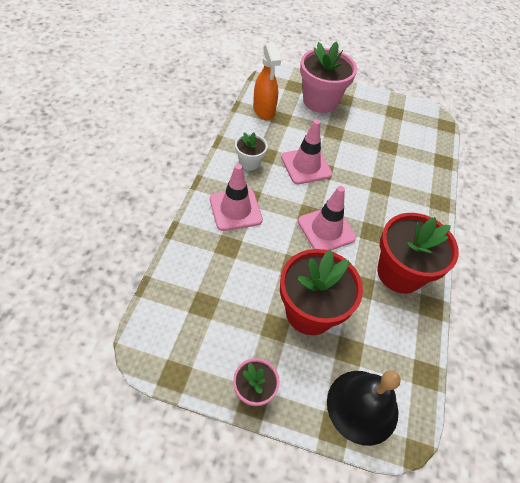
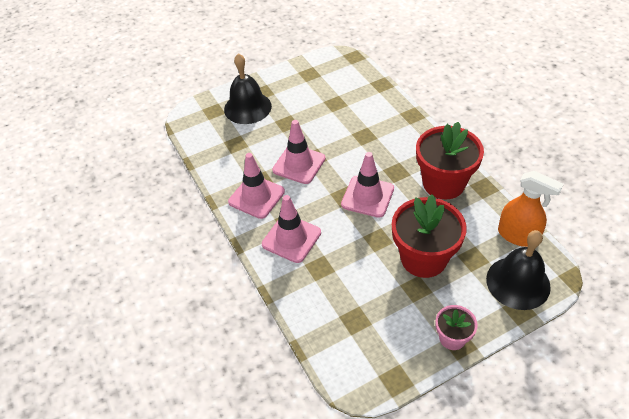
camera: 35 degrees left, 5 degrees down
white flower pot [235,132,268,171] -> pink traffic cone [228,153,285,219]
orange spray bottle [253,43,281,120] -> orange spray bottle moved to [498,171,564,247]
pink flower pot [300,41,357,113] -> black bell [224,53,272,124]

